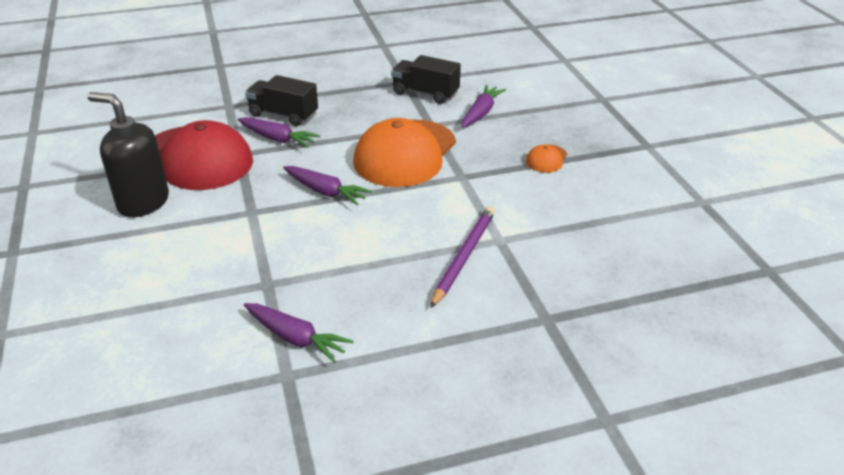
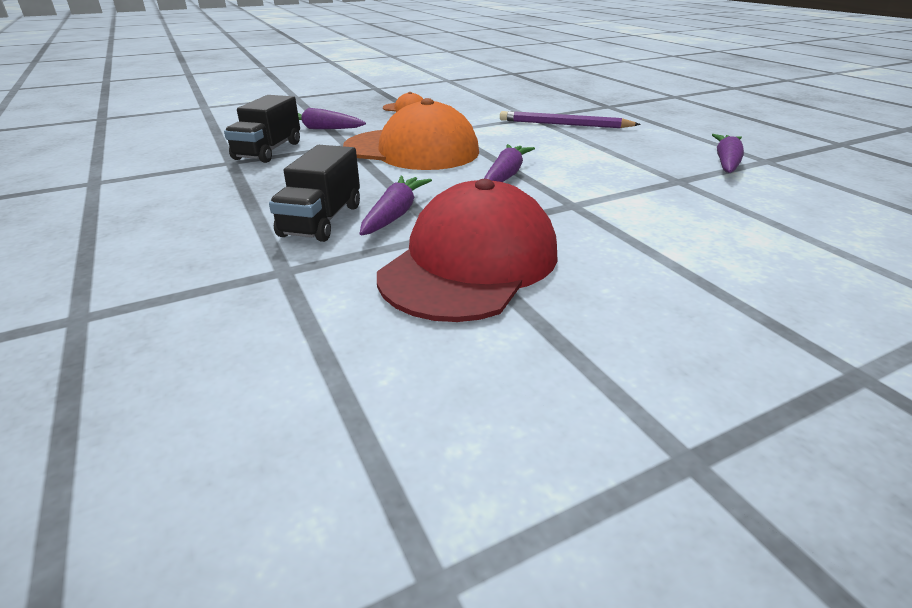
camera: 100 degrees left, 5 degrees down
black soap dispenser [87,92,169,217] -> none

